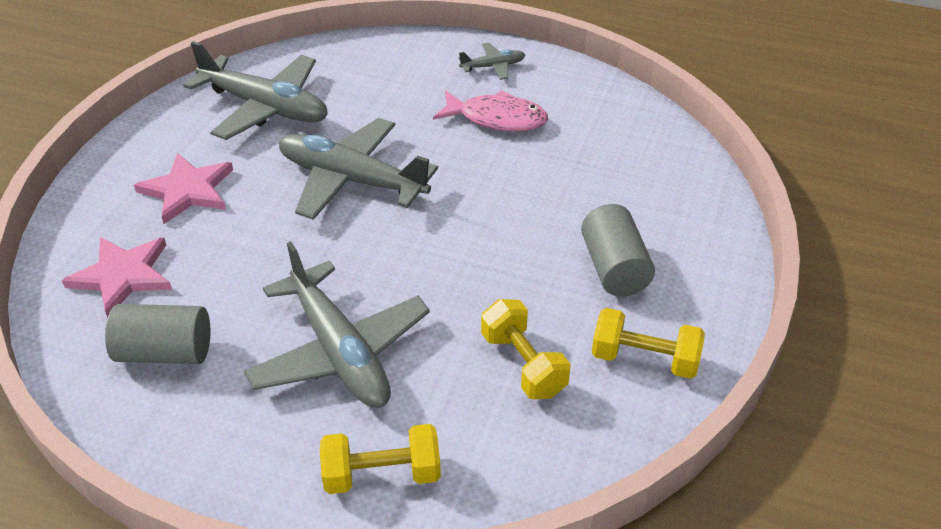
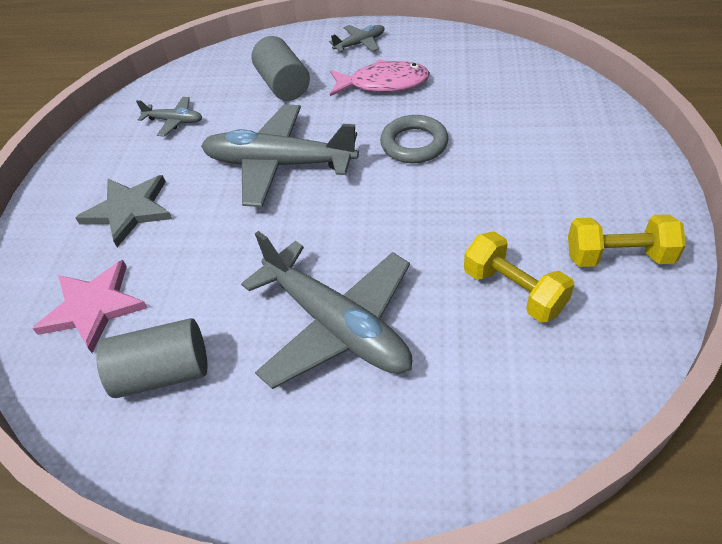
camera: 10 degrees left, 5 degrees up
pink star [134,153,233,224] -> grey star [76,175,172,247]
grey plane [183,41,328,140] -> grey plane [136,97,202,136], size x0.46
yellow dumbbell [320,424,441,494] -> none
grey cylinder [581,204,655,296] -> grey cylinder moved to [252,36,310,101]
none -> grey ring [380,115,448,163]

